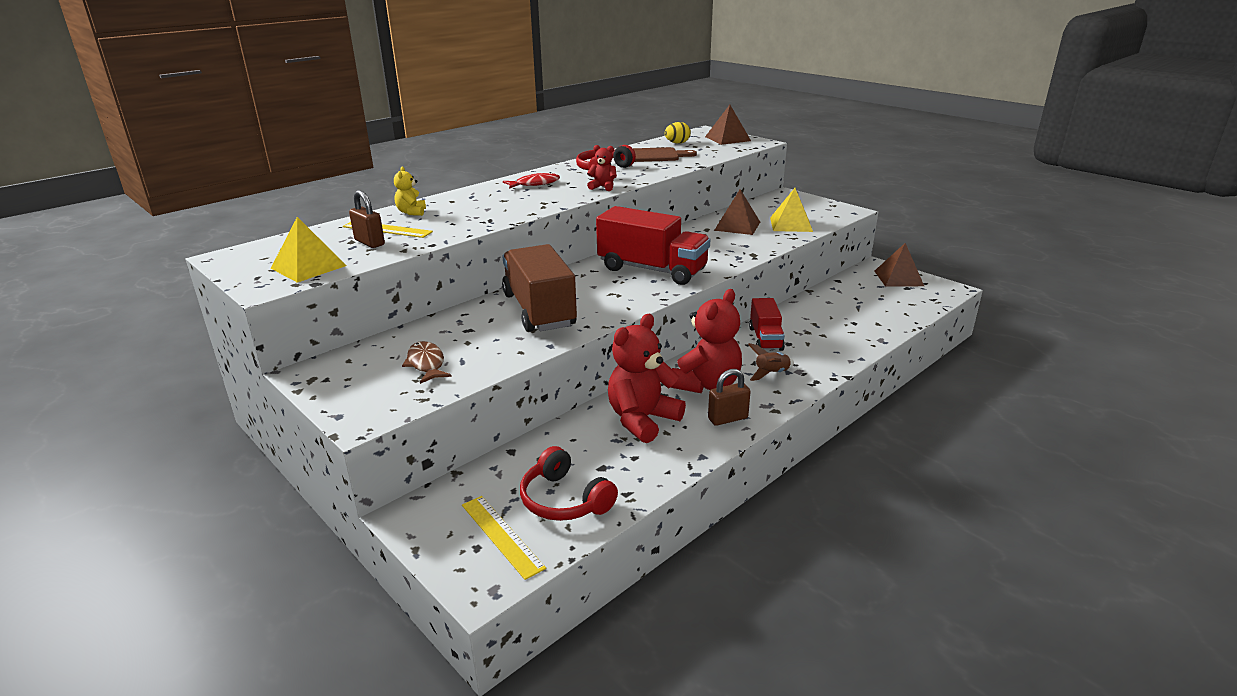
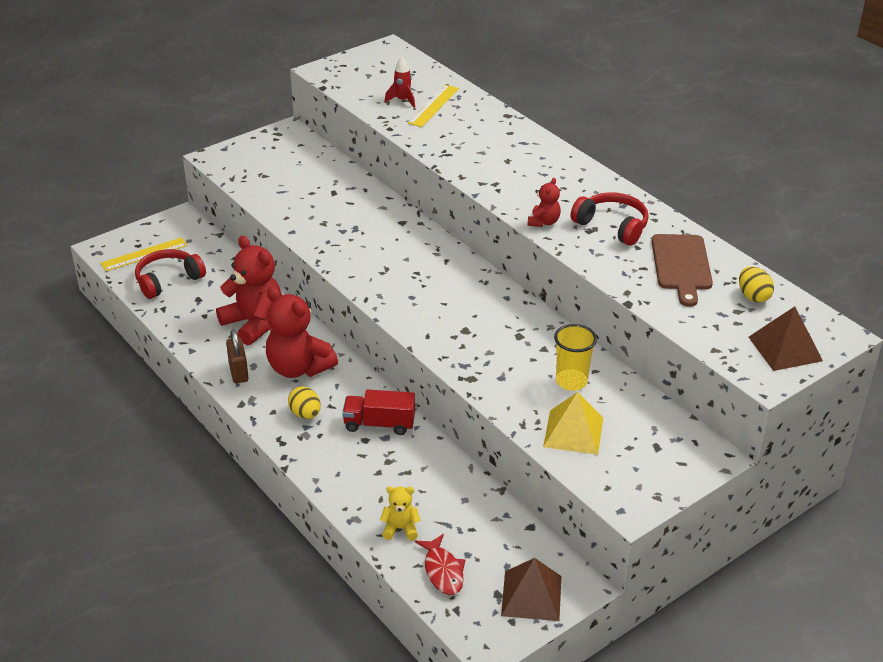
camera: 95 degrees right, 10 degrees up
yellow pyramid [271,217,346,283] -> none
brown padlock [349,190,385,248] -> red rocket [384,57,415,108]
yellow teddy bear [394,167,426,216] -> yellow teddy bear moved to [380,486,421,540]
brown fish [402,341,452,384] -> none
brown truck [502,244,577,332] -> none
red fish [503,172,560,189] -> red fish moved to [415,534,465,595]
red truck [596,206,710,285] -> none
brown pyramid [714,189,760,235] -> yellow cup [554,324,597,391]
brown rocket [748,343,794,381] -> yellow egg [288,386,321,419]

